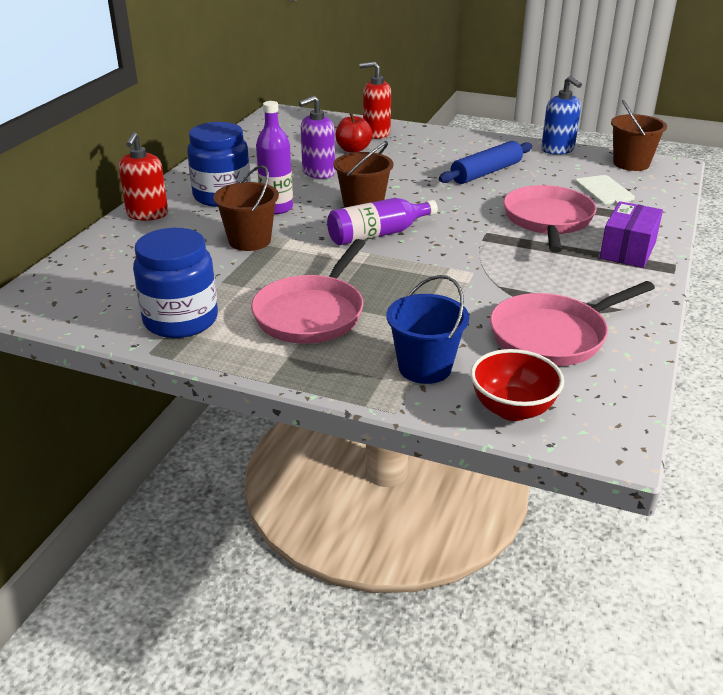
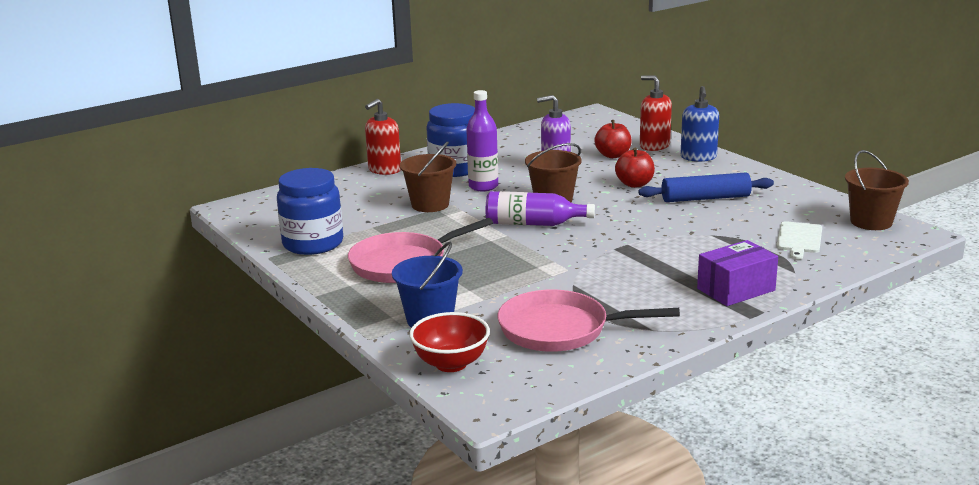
camera: 35 degrees right, 10 degrees down
pink pan [503,185,597,253] -> none
blue soap dispenser [541,76,582,155] -> blue soap dispenser moved to [680,86,719,162]
none -> red apple [615,148,655,188]

